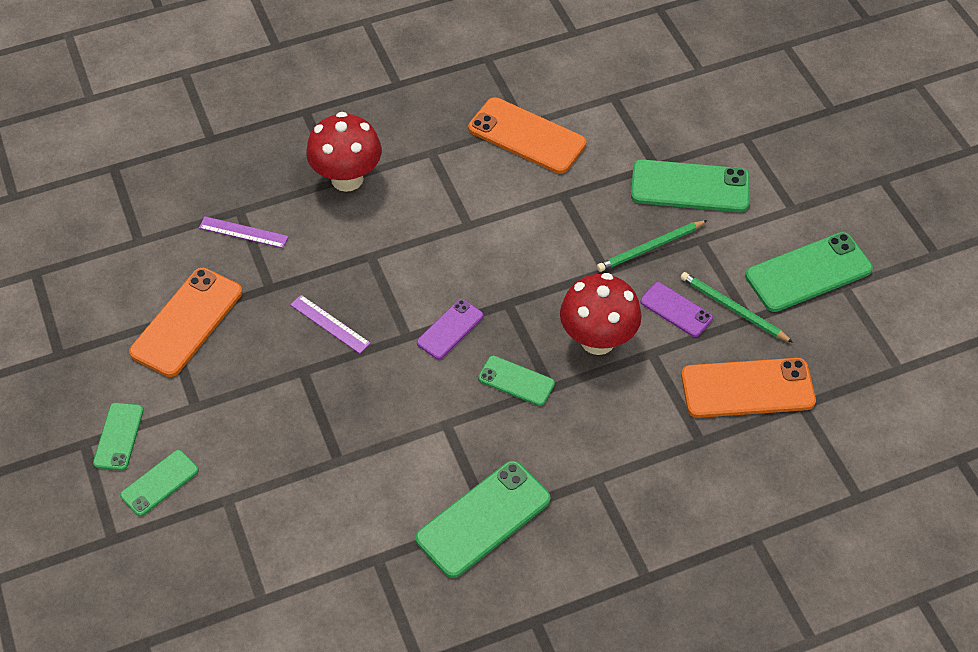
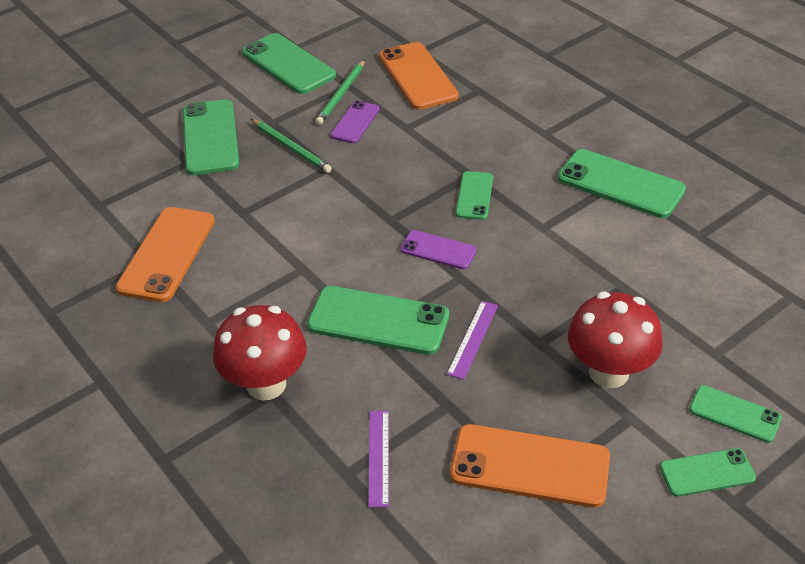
camera: 105 degrees left, 10 degrees down
red mushroom [560,273,642,355] -> red mushroom moved to [568,292,663,388]
none -> green phone [307,286,449,355]

